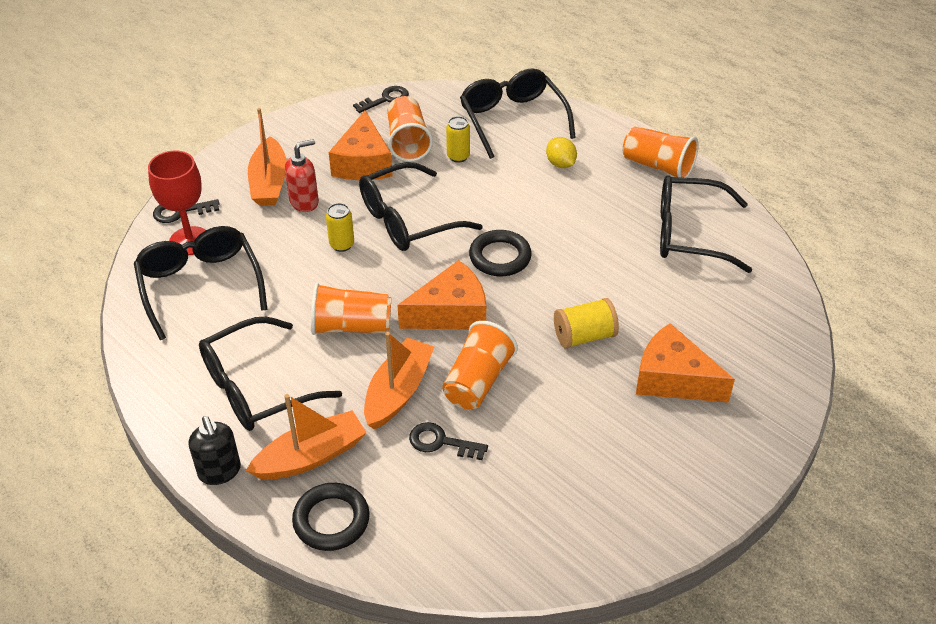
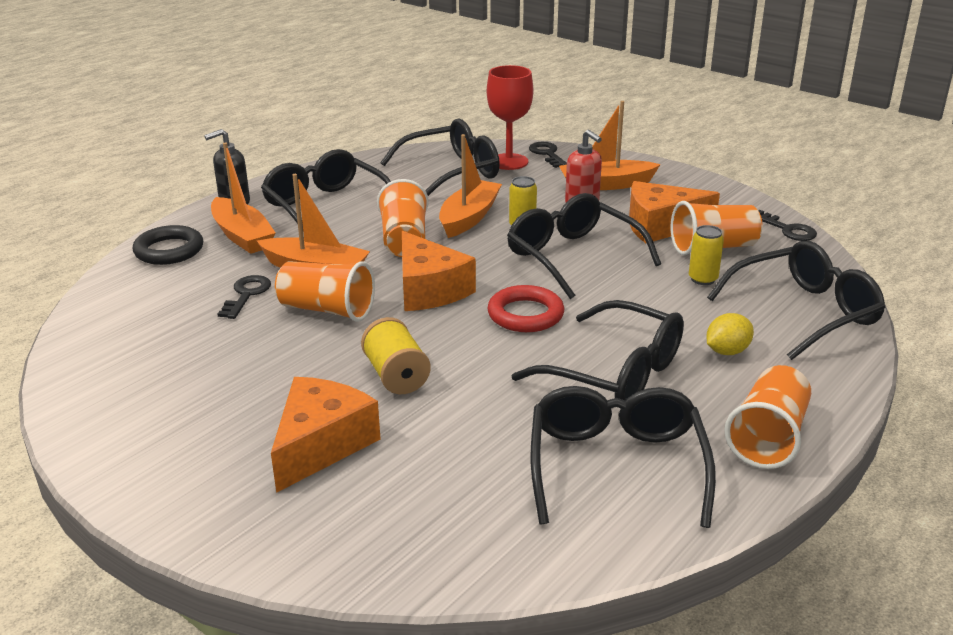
camera: 85 degrees right, 15 degrees down
black ring [469,230,532,276] -> red ring [488,285,564,332]
none -> orange boat [439,134,502,238]
none -> black glasses [512,300,684,401]

